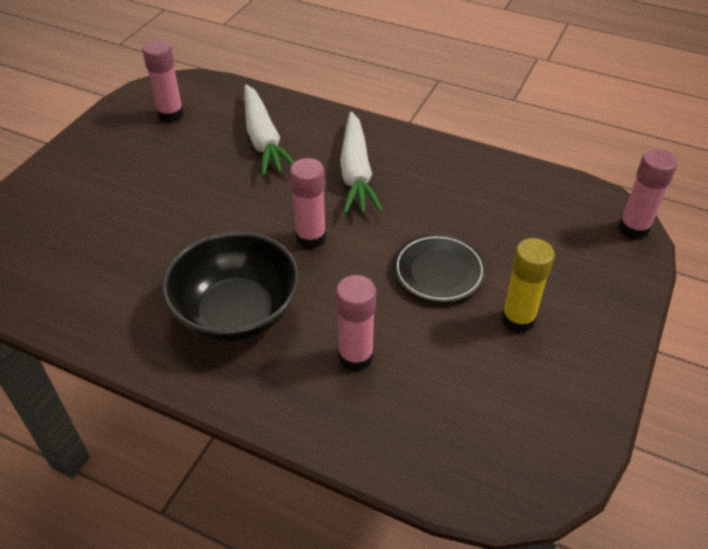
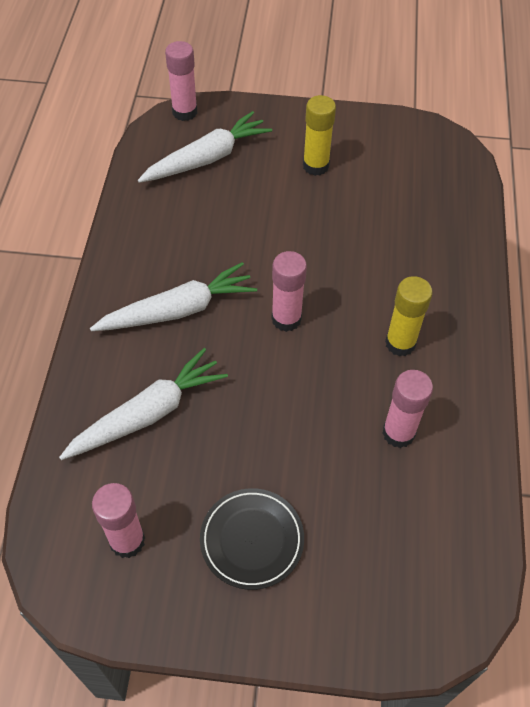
camera: 110 degrees left, 10 degrees up
black bowl [162,232,300,342] -> yellow glue stick [385,276,433,356]
pink glue stick [336,275,376,371] -> pink glue stick moved to [382,370,433,448]
black plate [393,233,487,303] -> black plate moved to [200,488,304,590]
none -> white carrot [138,111,272,183]

